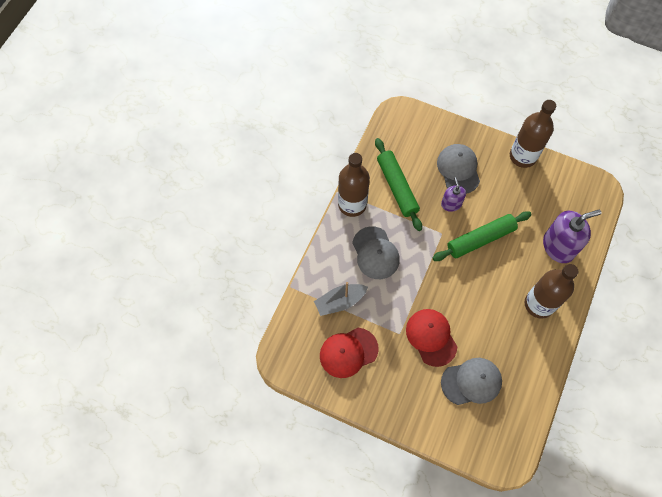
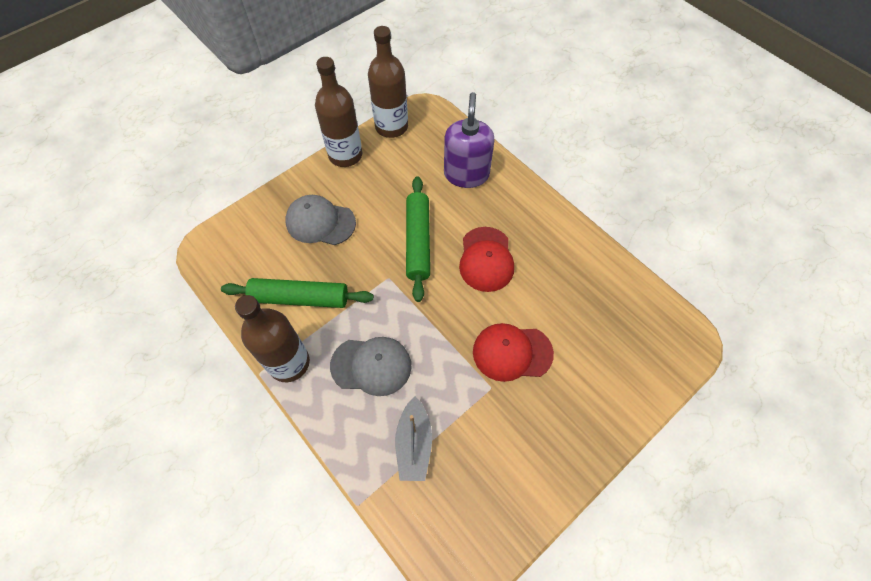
camera: 65 degrees left, 5 degrees down
red cap [320,328,379,378] -> red cap moved to [459,227,514,292]
purple soap dispenser [441,177,466,212] -> none
grey cap [441,358,502,405] -> none
brown bottle [524,264,578,318] -> brown bottle moved to [368,26,408,138]

